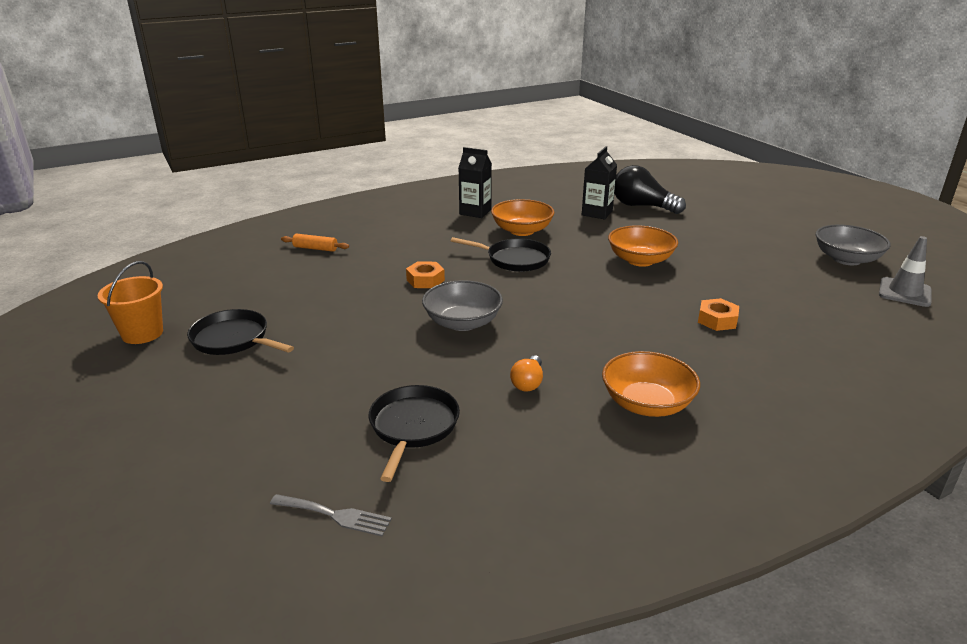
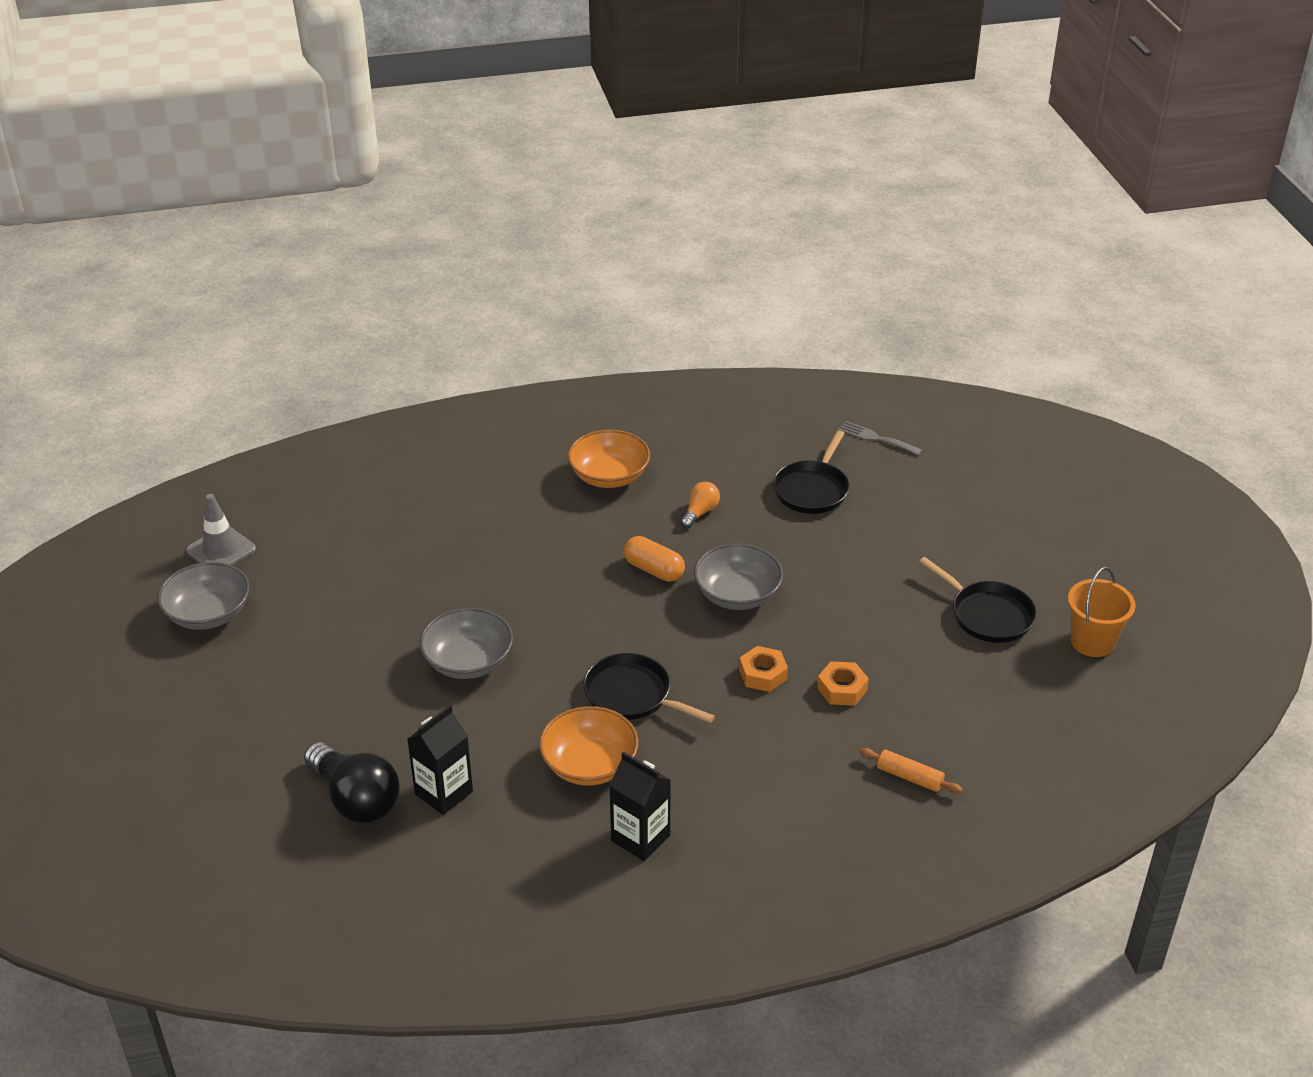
camera: 165 degrees left, 10 degrees up
orange bowl [608,225,678,267] -> grey bowl [419,608,513,679]
orange nut [698,298,739,331] -> orange nut moved to [817,661,869,706]
none -> orange capsule [624,536,685,582]

